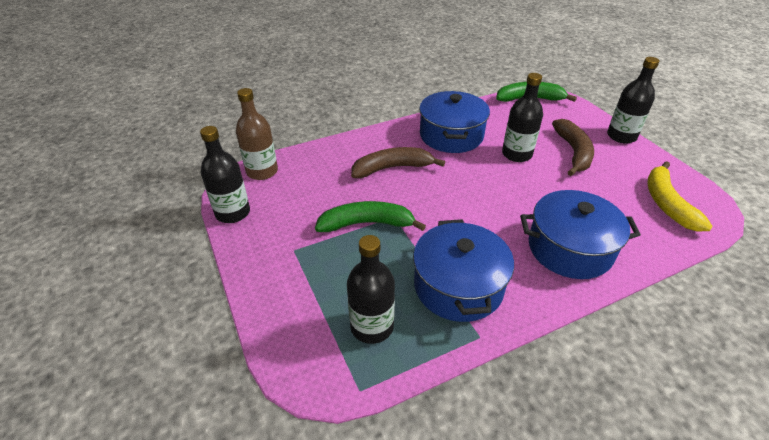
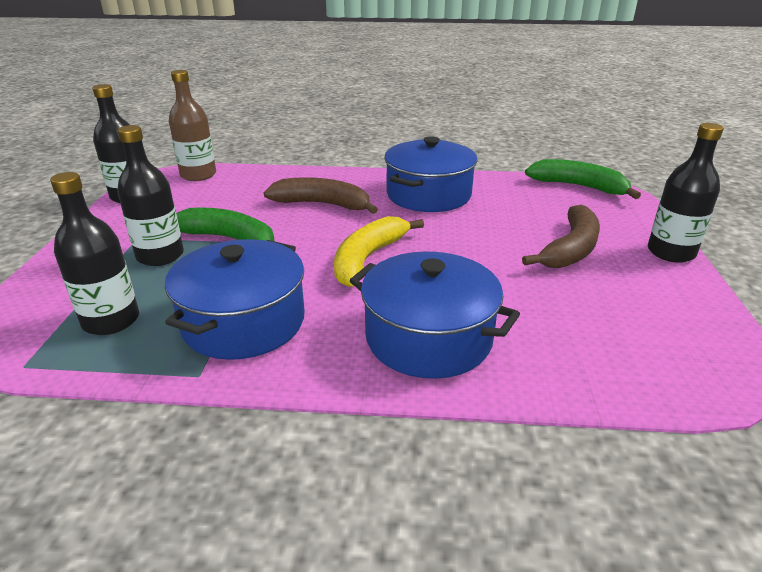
camera: 30 degrees right, 10 degrees down
black bottle [502,73,543,162] -> black bottle moved to [117,125,184,266]
yellow banana [647,161,713,232] -> yellow banana moved to [334,216,424,287]

